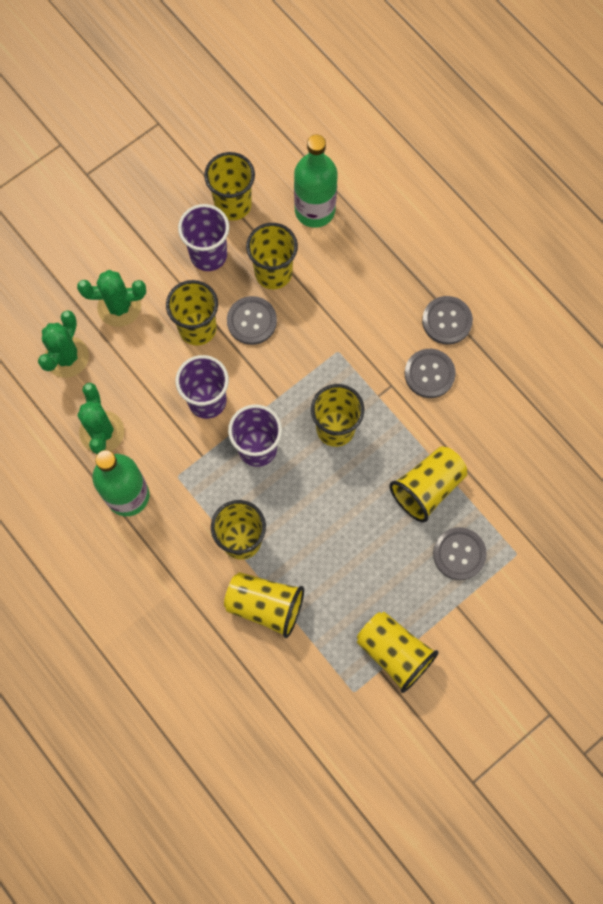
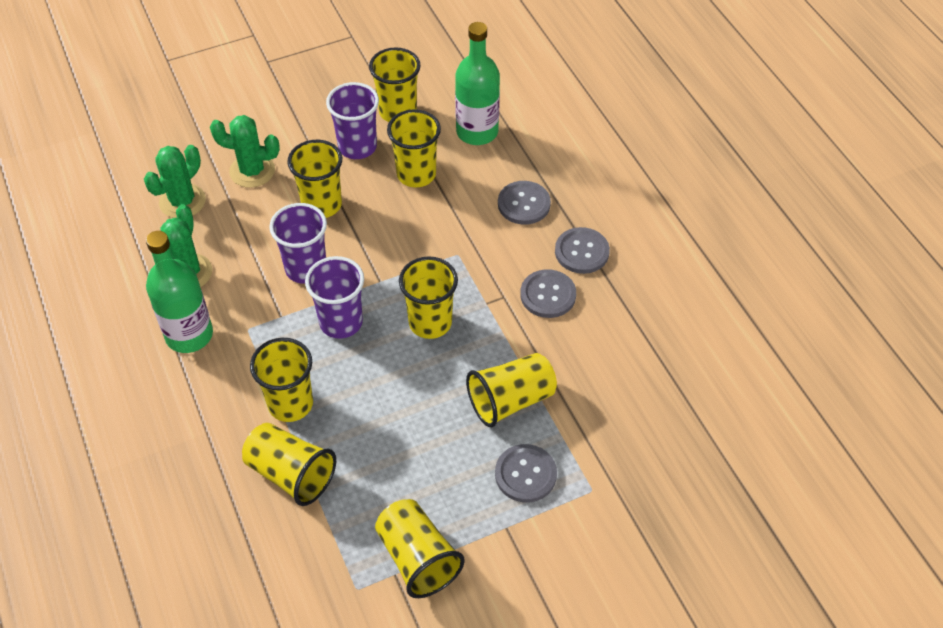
camera: 15 degrees right, 20 degrees down
grey button [227,296,277,345] -> grey button moved to [498,181,551,225]

